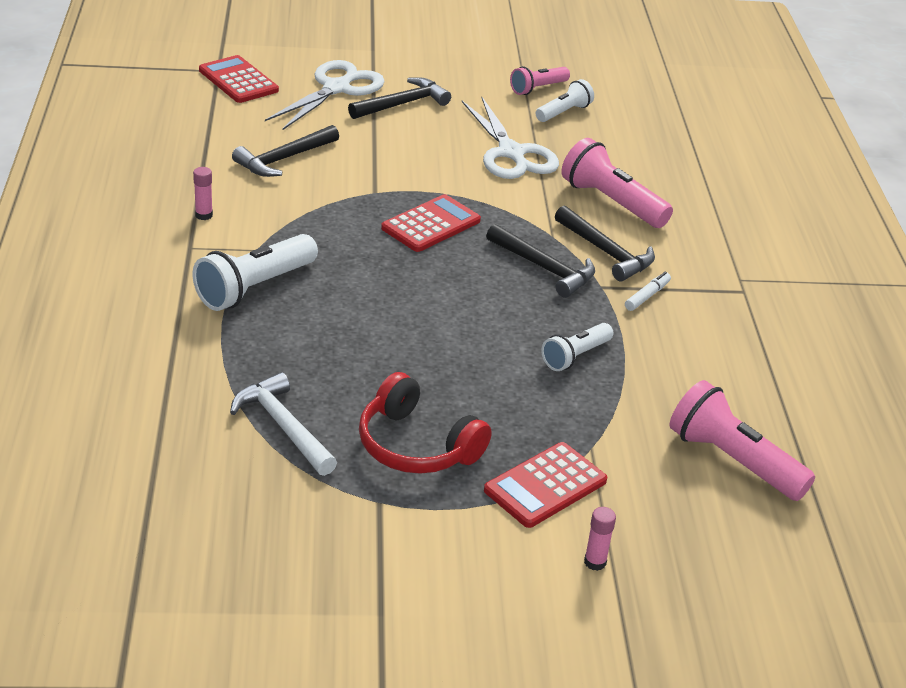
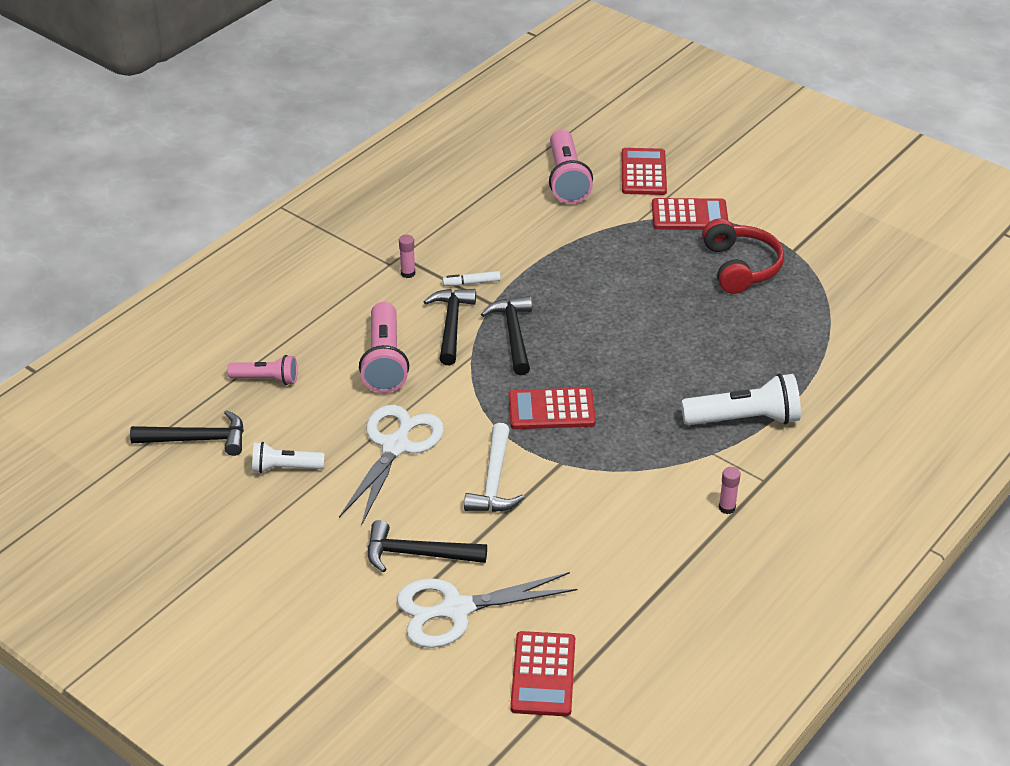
camera: 135 degrees left, 5 degrees up
white hammer [230,372,337,476] -> white hammer moved to [464,423,524,512]
black hammer [232,125,339,177] -> black hammer moved to [130,410,244,456]
pink flashlight [510,66,570,95] -> pink flashlight moved to [227,355,298,385]
white flashlight [541,323,613,371] -> none
pink glue stick [584,507,616,571] -> pink glue stick moved to [399,235,415,278]
none -> red calculator [622,148,667,195]

